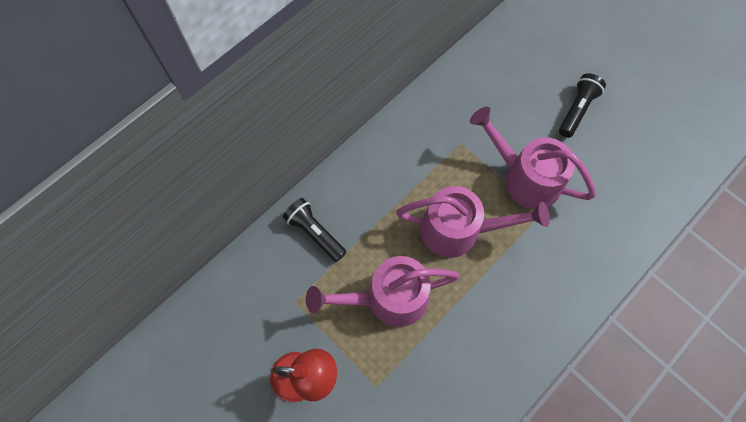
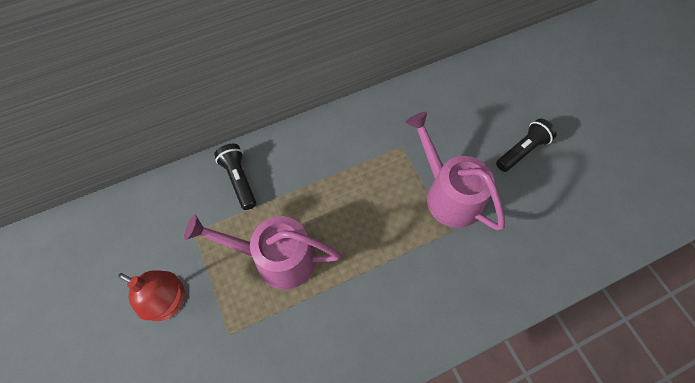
camera: 20 degrees right, 5 degrees down
pink watering can [396,186,550,258] -> none

